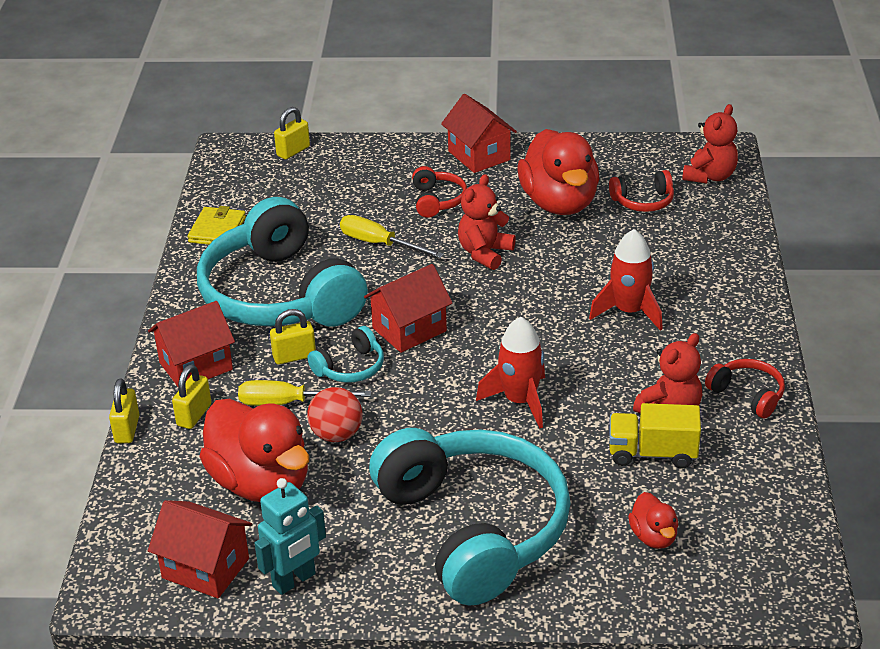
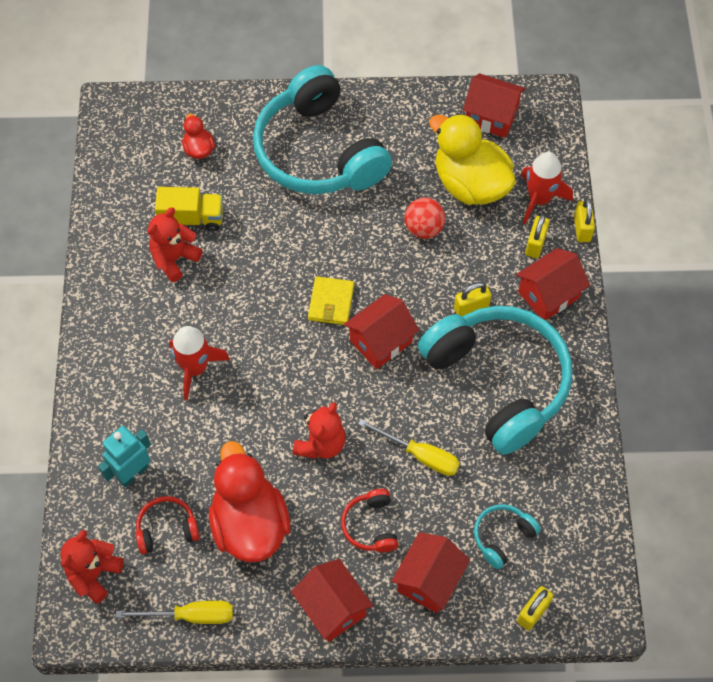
camera: 175 degrees right, 25 degrees up
yellow wallet [187,206,246,245] -> yellow wallet moved to [308,276,354,325]
red duck [199,399,309,502] -> yellow duck [429,113,516,205]
yellow screwdriver [238,380,371,406] -> yellow screwdriver moved to [116,601,233,624]
turquoise robot [255,478,326,595] -> turquoise robot moved to [98,426,151,487]
turquoise headphones [307,326,384,383] -> turquoise headphones moved to [474,504,541,569]
red rocket [476,317,545,428] -> red rocket moved to [521,152,573,224]
red headphones [705,359,785,418] -> none
none -> red house [391,532,470,613]

